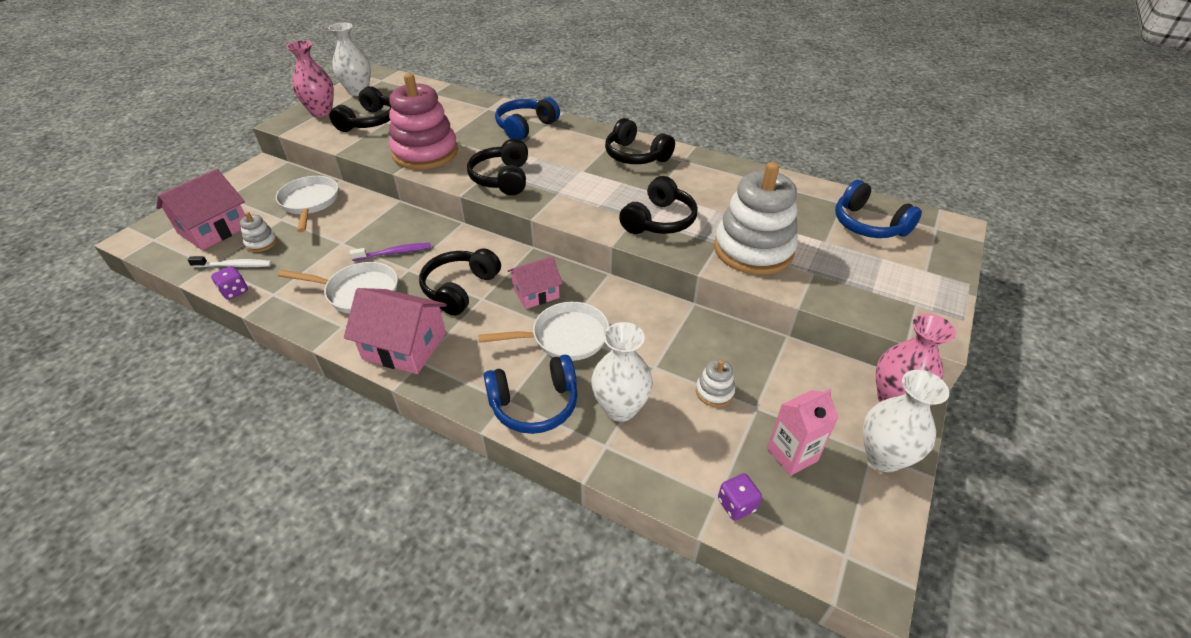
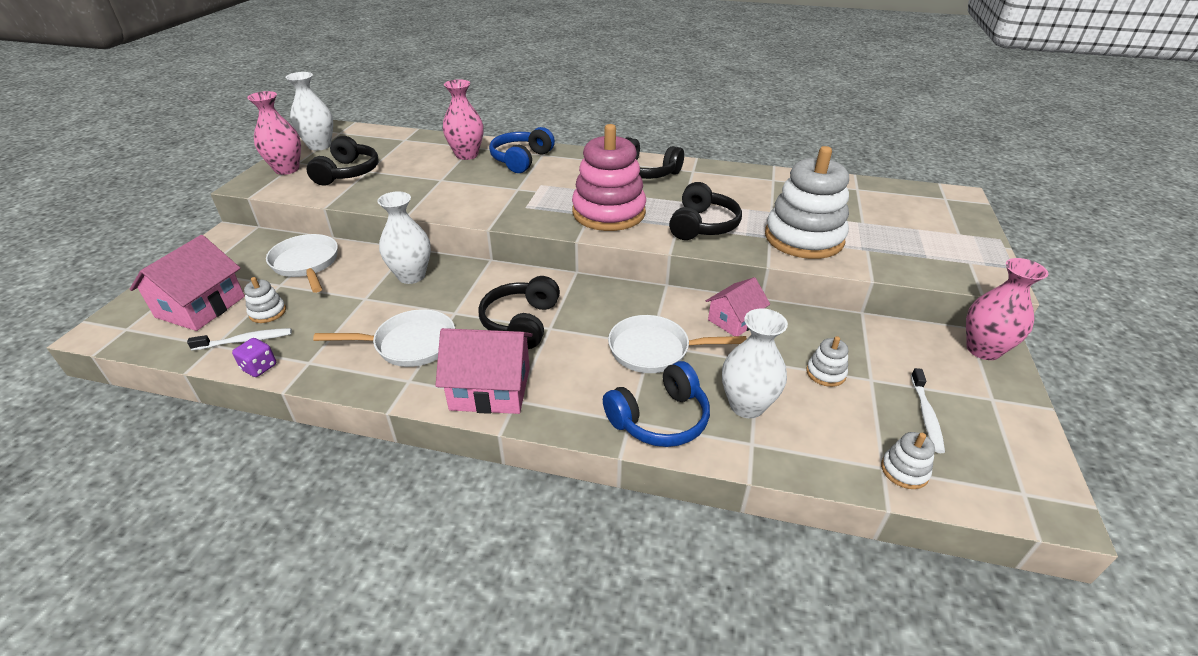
camera: 15 degrees left, 5 degrees down
purple toothbrush [350,243,431,261] -> none
pink stacking toy [389,73,458,170] -> pink stacking toy moved to [572,124,646,231]
black headphones [467,139,528,195] -> none
white pan [478,302,609,361] -> white pan turned 150 degrees counterclockwise [608,315,747,373]
pink house [508,256,563,309] -> pink house moved to [706,277,770,336]
purple dice [718,473,762,521] -> white stacking toy [881,432,935,489]
pink carton [767,389,839,476] -> white toothbrush [911,368,945,453]
blue headphones [835,180,922,238] -> none
white vase [863,370,949,472] -> white vase moved to [377,192,431,284]
none -> pink vase [443,80,483,160]

